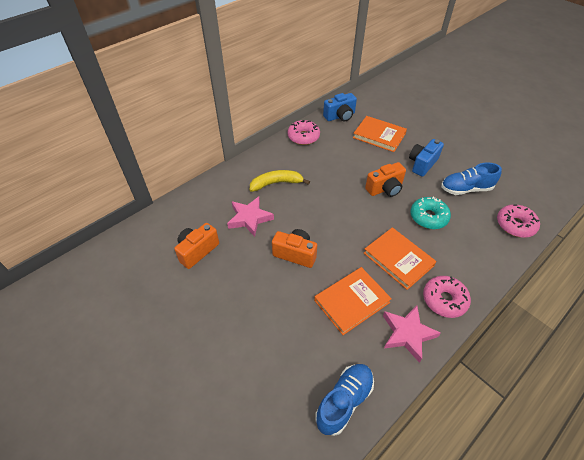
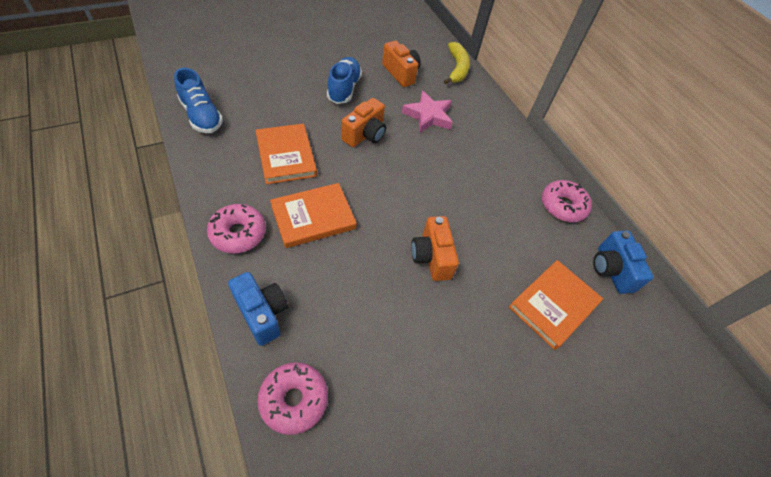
camera: 100 degrees right, 5 degrees up
yellow banana [250,170,310,192] -> yellow banana moved to [444,42,470,85]
pink star [383,305,441,363] -> none
blue camera [409,139,444,177] -> blue camera moved to [228,272,288,346]
turquoise donut [410,196,451,229] -> none
blue shoe [441,162,502,195] -> blue shoe moved to [327,57,362,104]

